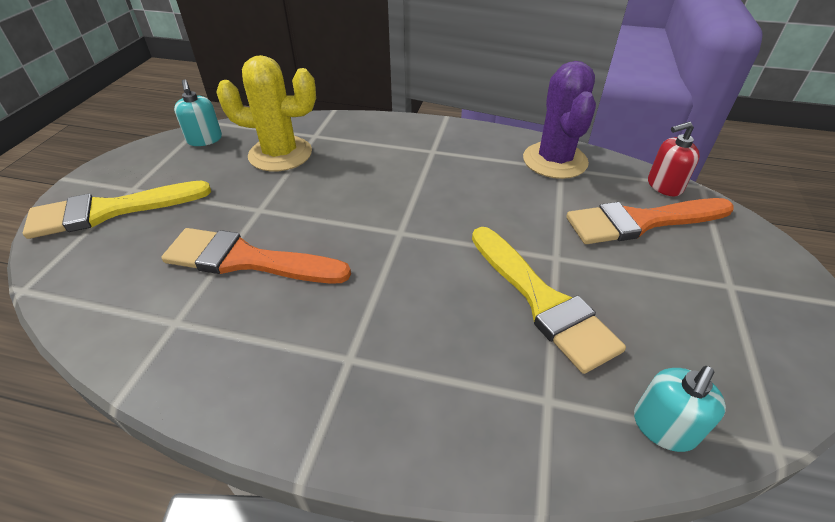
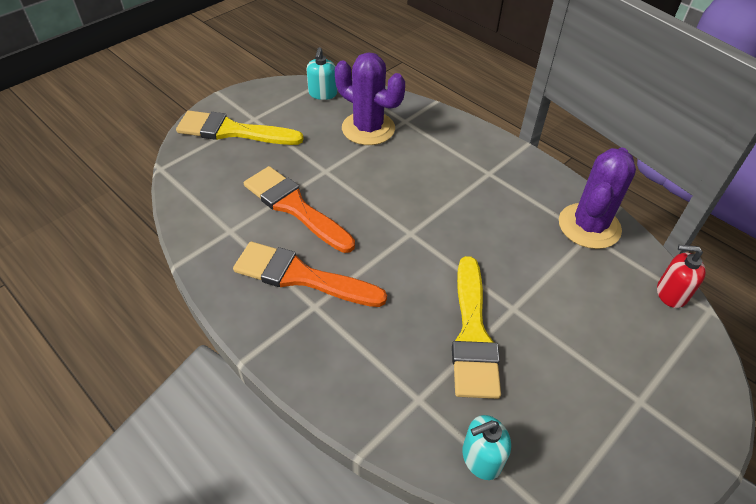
camera: 30 degrees right, 5 degrees up
yellow cactus [216,55,316,172] -> purple cactus [335,52,405,145]
orange brush [566,198,734,244] -> orange brush moved to [233,242,387,307]

